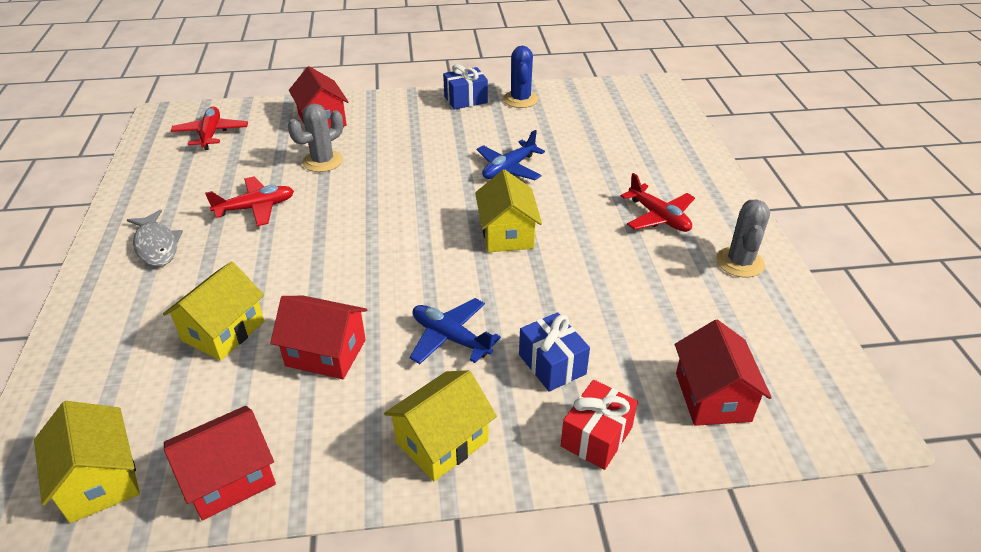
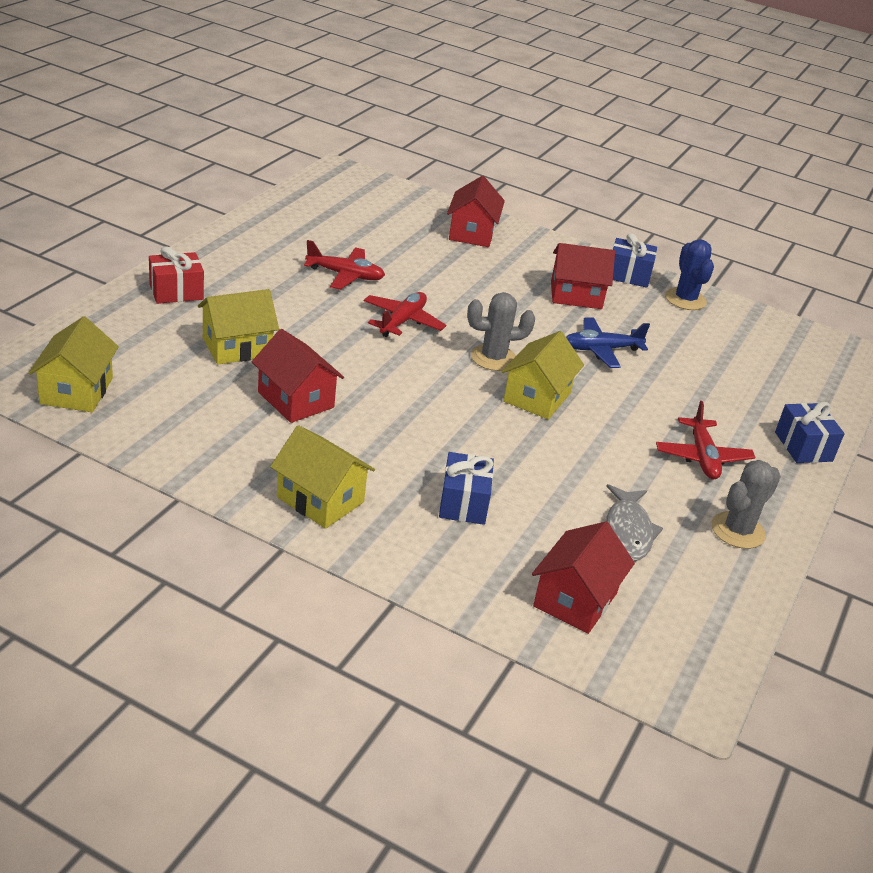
camera: 30 degrees right, 5 degrees down
grey fish [127,210,183,267] -> grey fish moved to [606,484,663,561]
red house [164,406,276,520] -> red house moved to [551,243,615,309]
red plane [171,107,248,150] -> red plane moved to [364,292,446,337]
grey cactus [288,104,343,172] -> grey cactus moved to [467,292,535,371]
yellow house [384,370,497,481] -> yellow house turned 45 degrees clockwise [270,425,375,529]
blue plane [410,298,501,364] -> none
blue cactus [503,46,539,108] -> blue cactus turned 45 degrees counterclockwise [665,239,714,310]
red gift [561,380,638,470] -> red gift moved to [149,246,204,304]
none -> blue gift [775,402,845,463]

